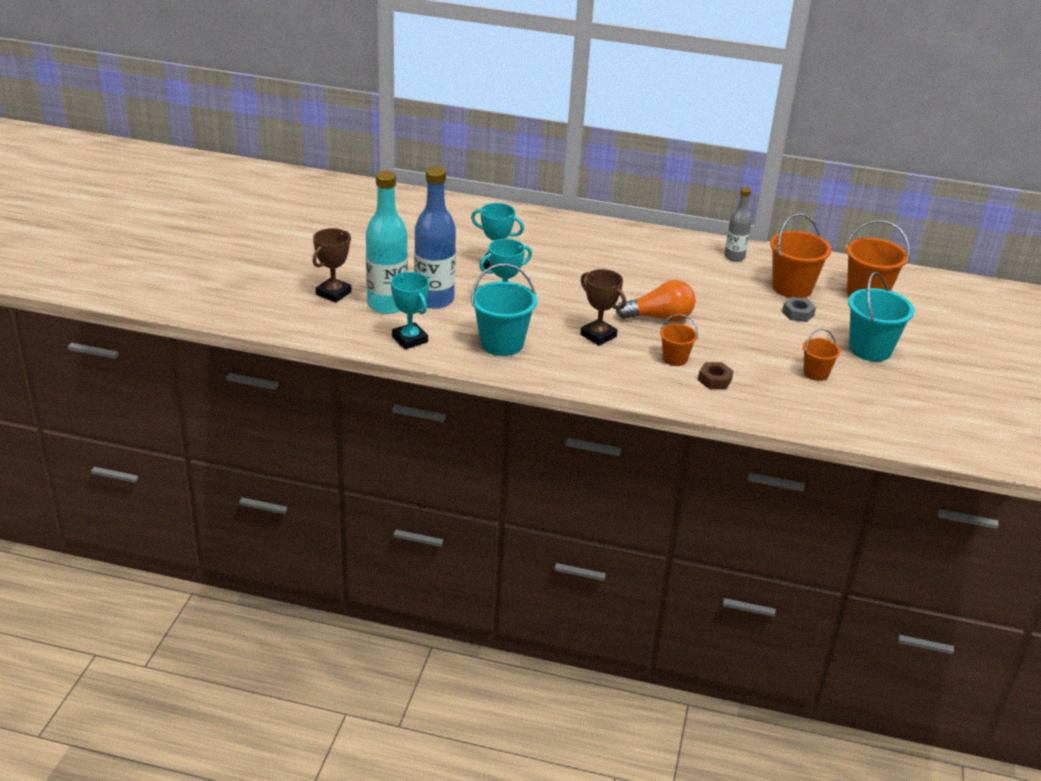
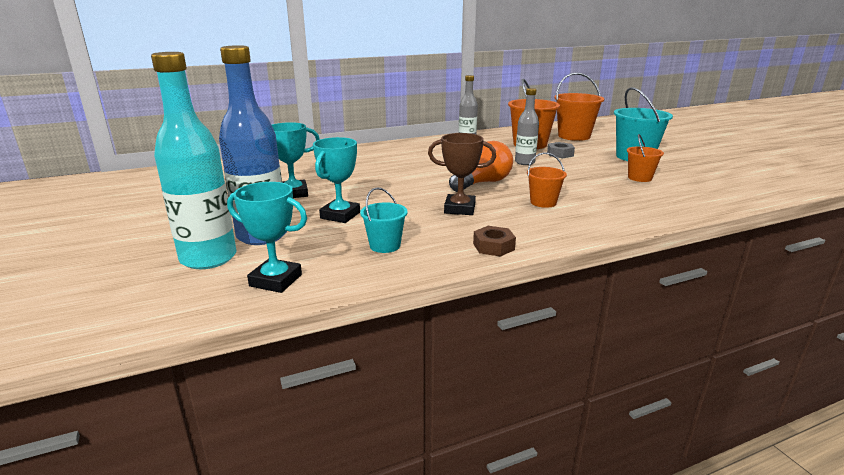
camera: 35 degrees left, 10 degrees down
brown trophy [313,228,352,303] -> none
turquoise bucket [471,264,537,356] -> turquoise bucket [360,187,408,253], size x0.57
brown nut [698,362,733,389] -> brown nut moved to [473,226,516,257]
none -> grey bottle [515,88,539,165]

